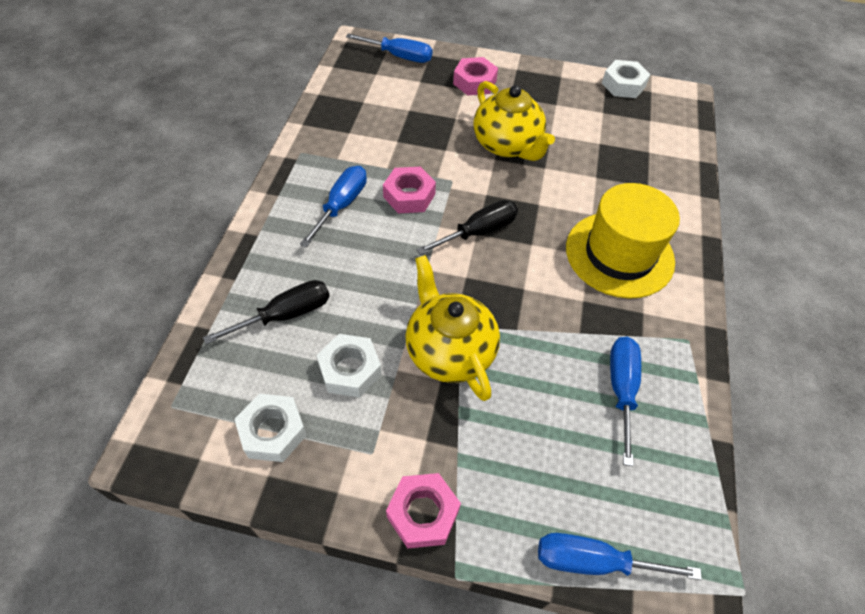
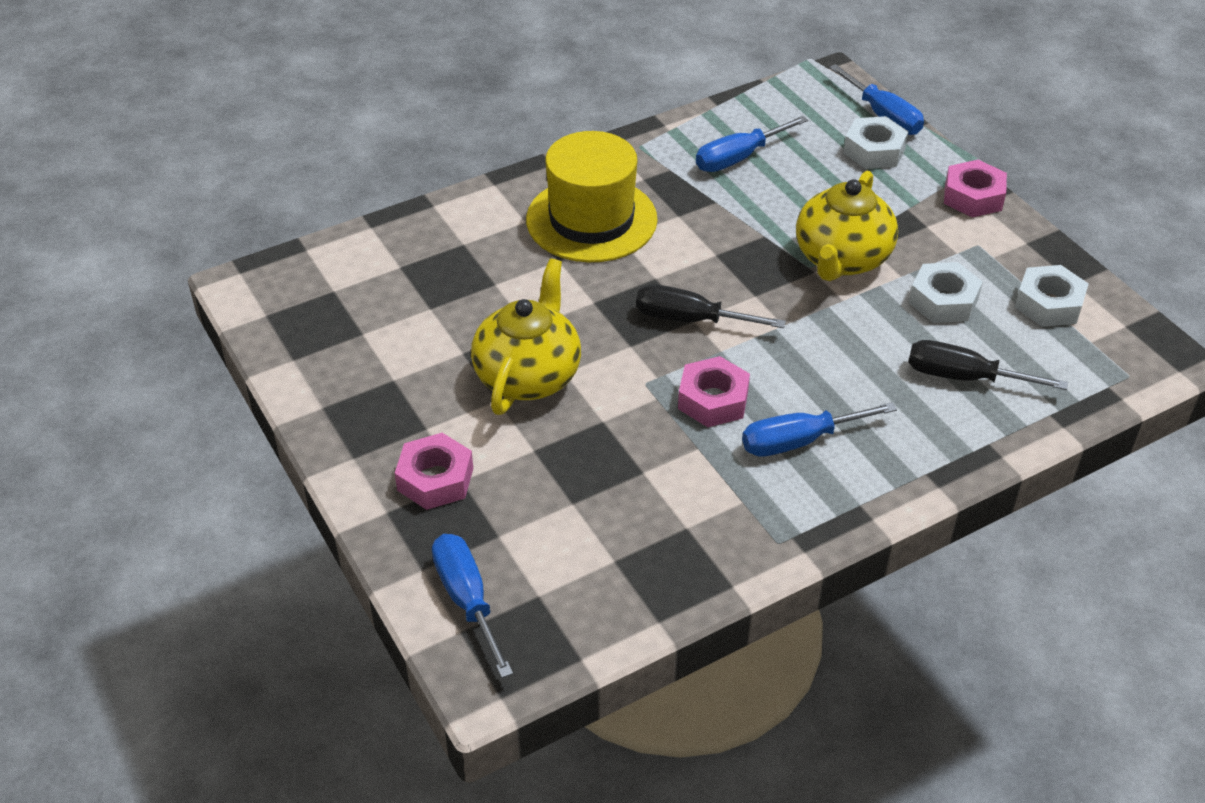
camera: 130 degrees left, 10 degrees down
white nut [602,60,651,98] -> white nut moved to [843,116,909,169]

